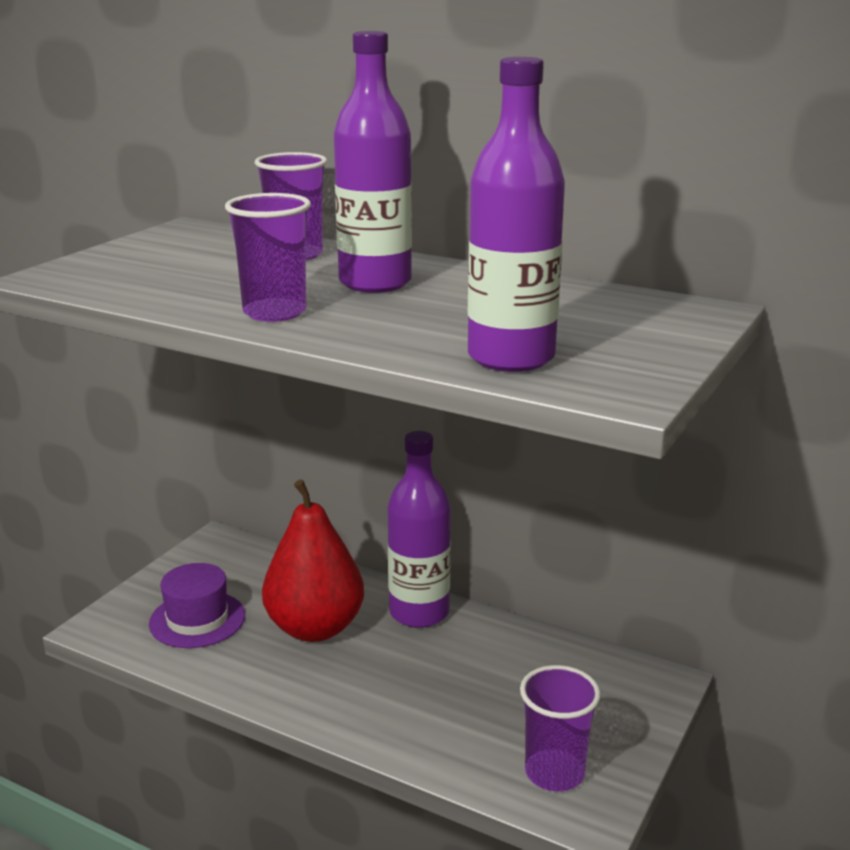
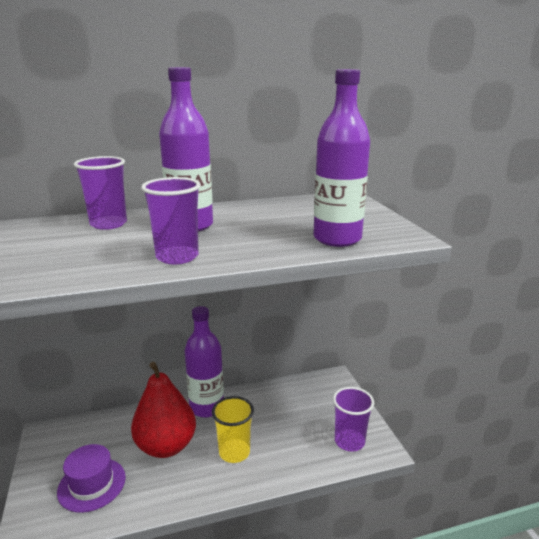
camera: 45 degrees left, 0 degrees up
none -> yellow cup [212,396,254,463]

